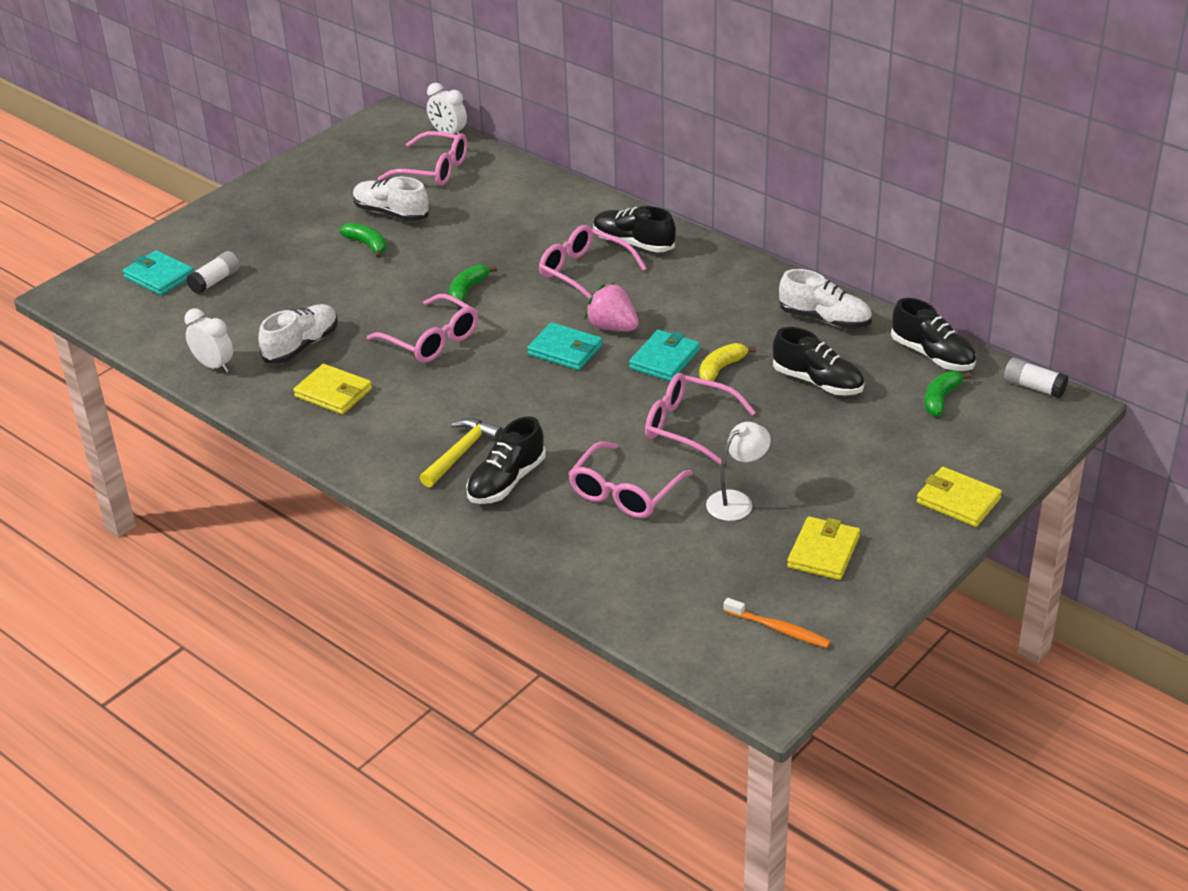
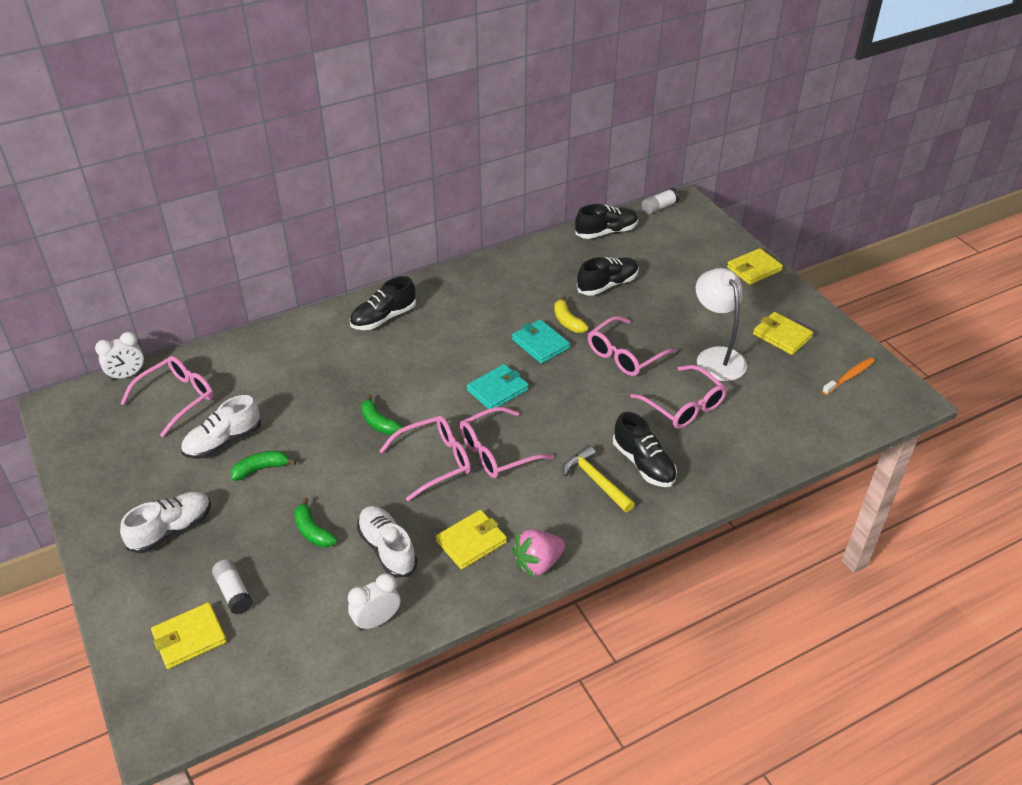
camera: 70 degrees left, 5 degrees up
turquoise wallet [123,250,194,295] -> yellow wallet [151,602,227,669]
pink glasses [539,225,647,299] -> pink glasses moved to [460,407,554,478]
pink strawberry [584,283,639,331] -> pink strawberry moved to [512,529,565,578]
white lamp [706,422,771,521] -> white lamp [696,268,747,381], size x1.51
white shoe [779,269,872,329] -> white shoe moved to [120,492,211,554]
green banana [925,371,972,416] -> green banana moved to [294,497,337,548]

